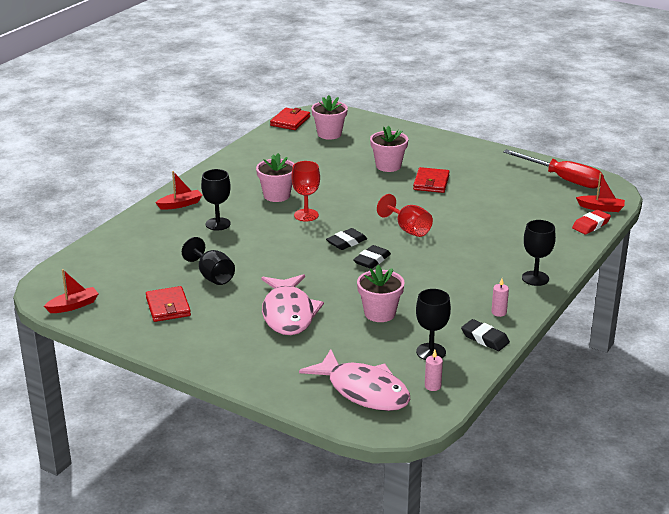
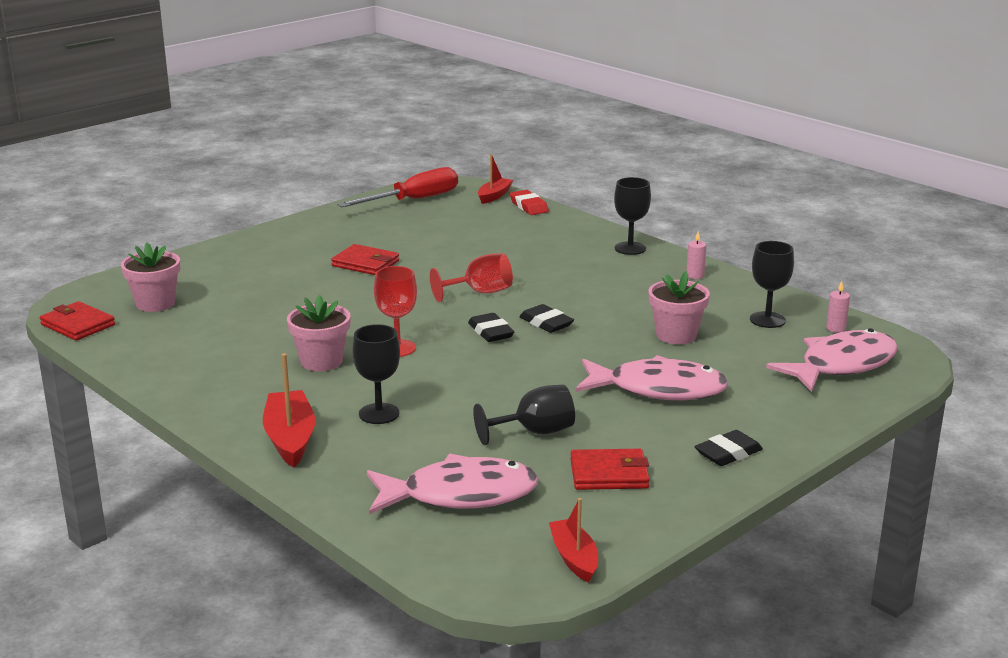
camera: 75 degrees left, 5 degrees down
red boat [155,171,202,210] -> red boat [263,353,315,467], size x1.53
pink flower pot [370,126,408,172] -> none
black eraser [461,319,510,351] -> black eraser moved to [695,430,763,466]
none -> pink fish [367,454,539,515]

